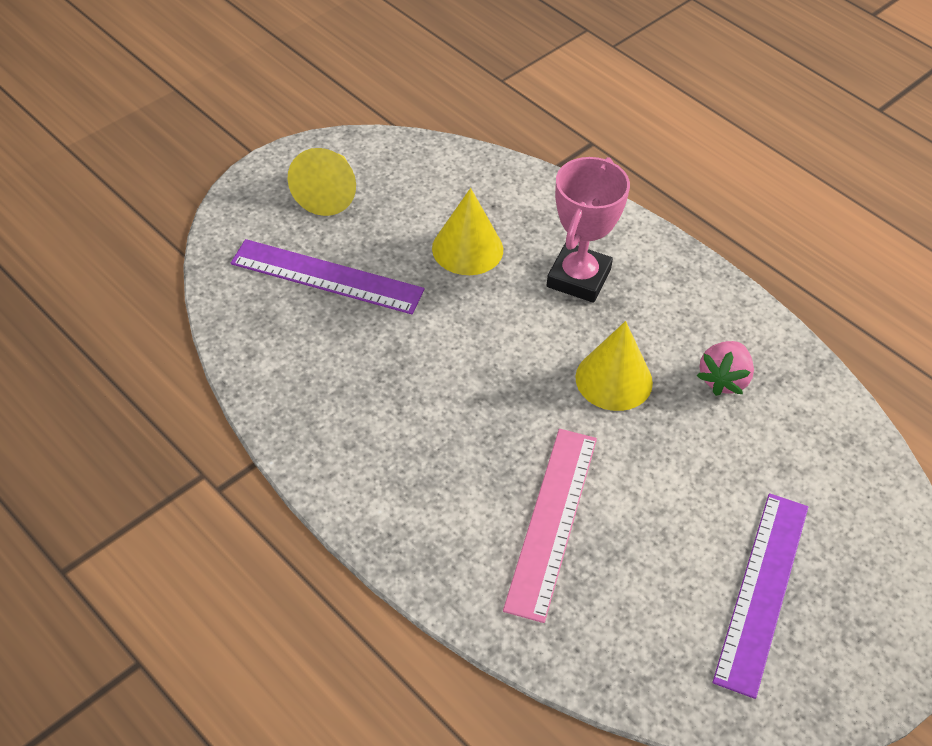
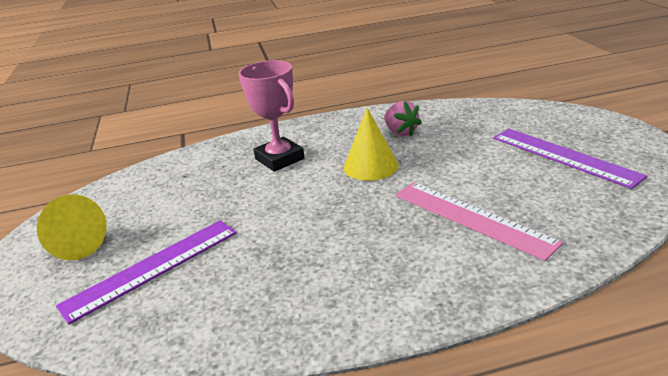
camera: 55 degrees left, 20 degrees down
yellow cone [432,188,503,275] -> none

